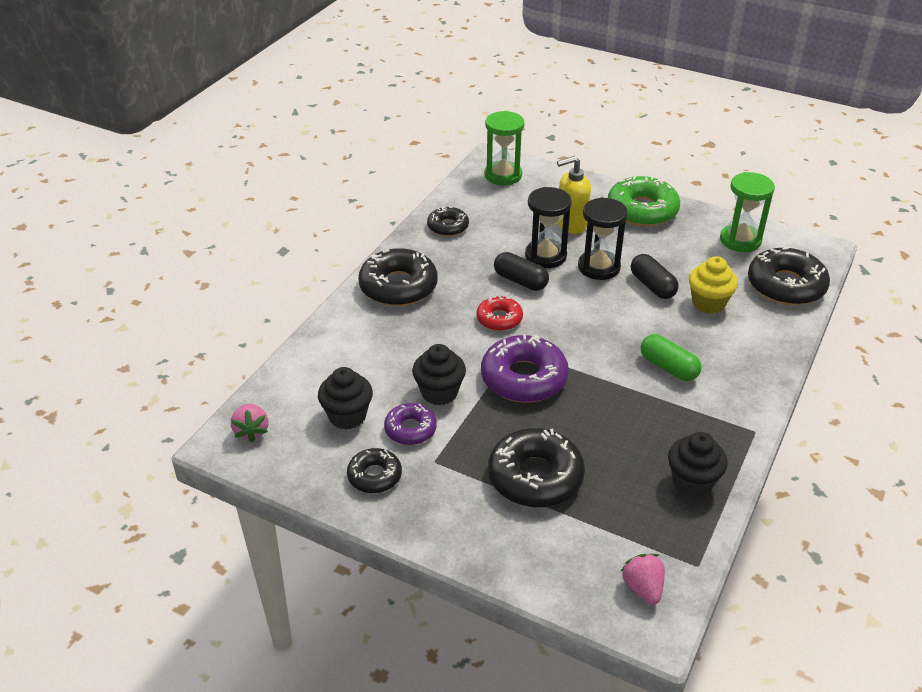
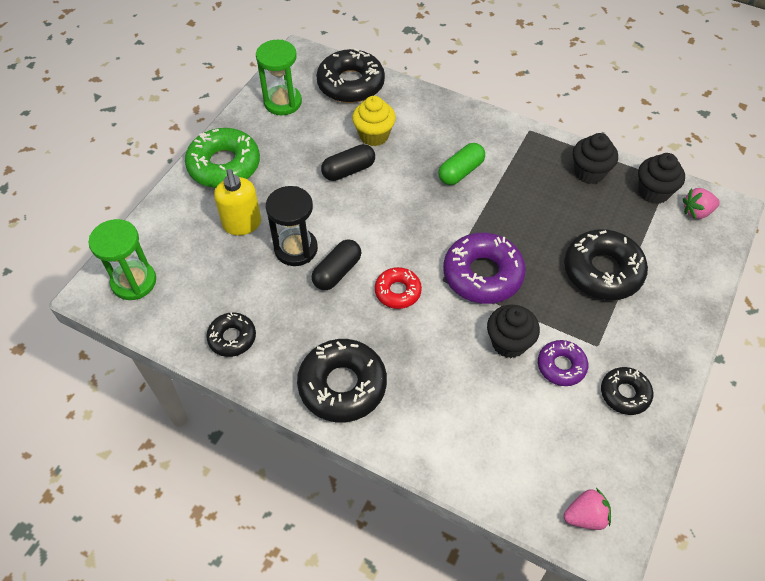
camera: 90 degrees left, 15 degrees up
black cupcake [318,367,373,429] -> black cupcake moved to [638,153,685,204]
black hourglass [578,197,628,280] -> none

